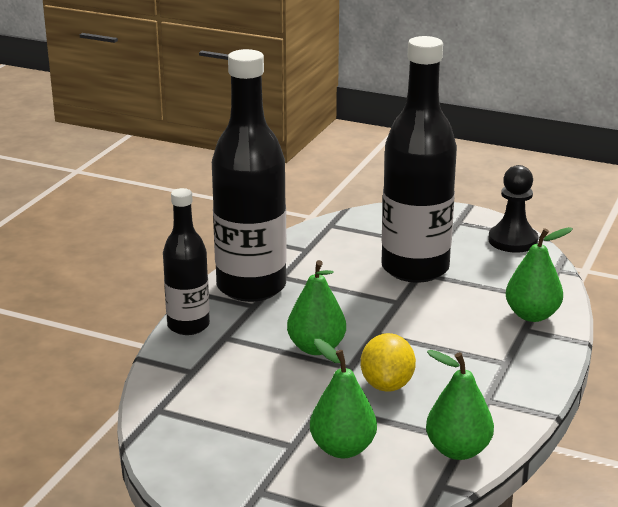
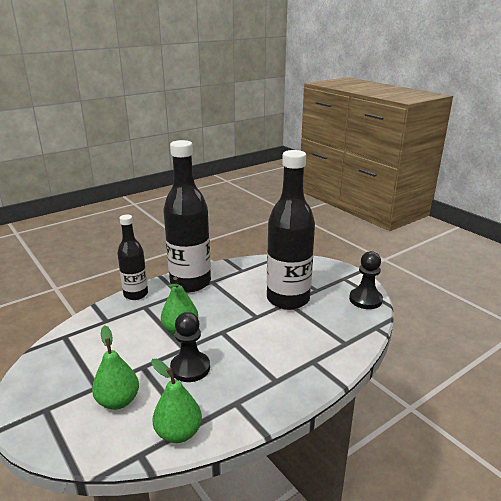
camera: 30 degrees right, 0 degrees up
yellow lemon [361,333,416,392] -> black pawn [170,312,210,382]
green pear [506,227,573,322] -> none

